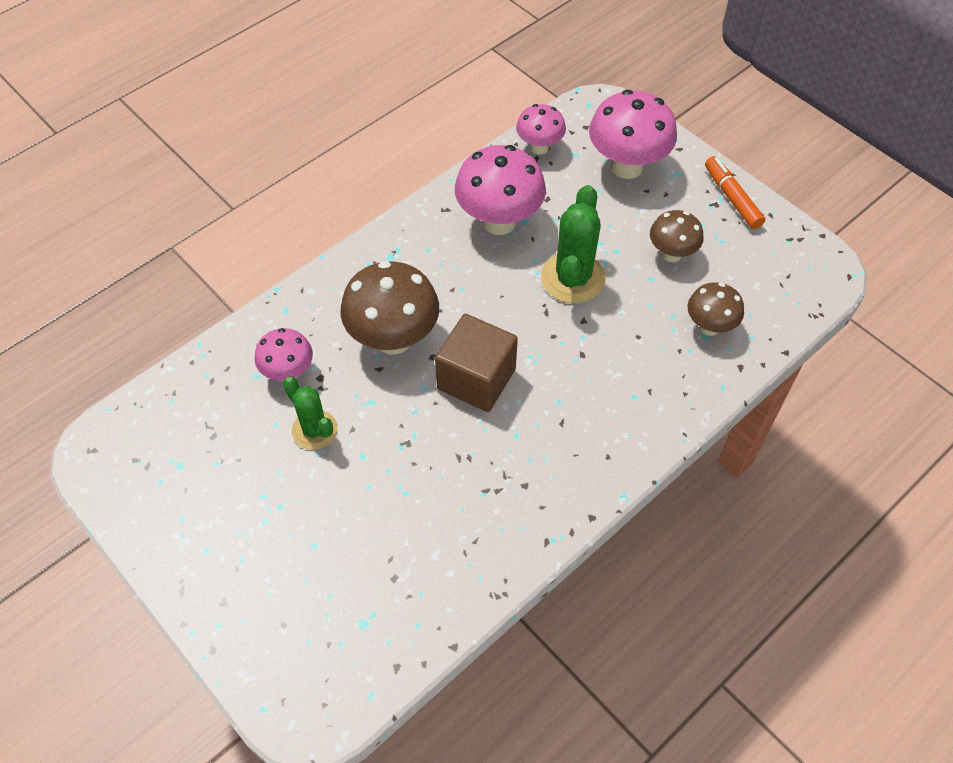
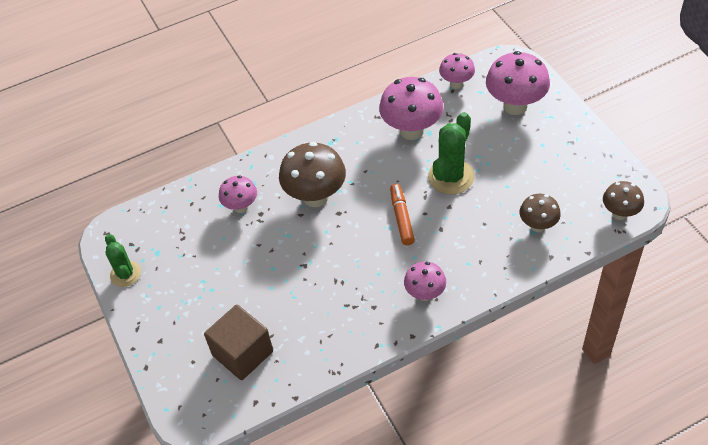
camera: 20 degrees right, 5 degrees down
green cactus [283,377,338,450] -> green cactus moved to [105,234,141,287]
brown cube [435,314,518,412] -> brown cube moved to [204,305,273,380]
brown mushroom [650,210,704,262] -> brown mushroom moved to [603,181,644,220]
orange marker [705,156,766,229] -> orange marker moved to [390,184,415,245]
none -> pink mushroom [404,261,446,301]

